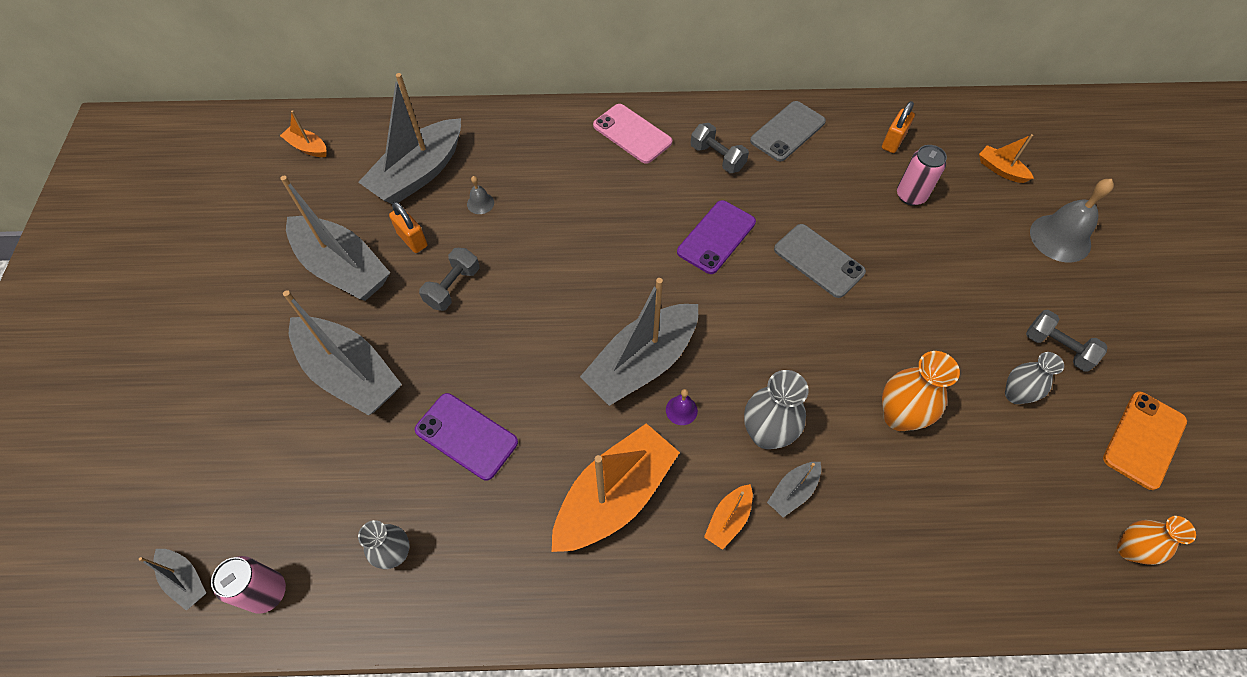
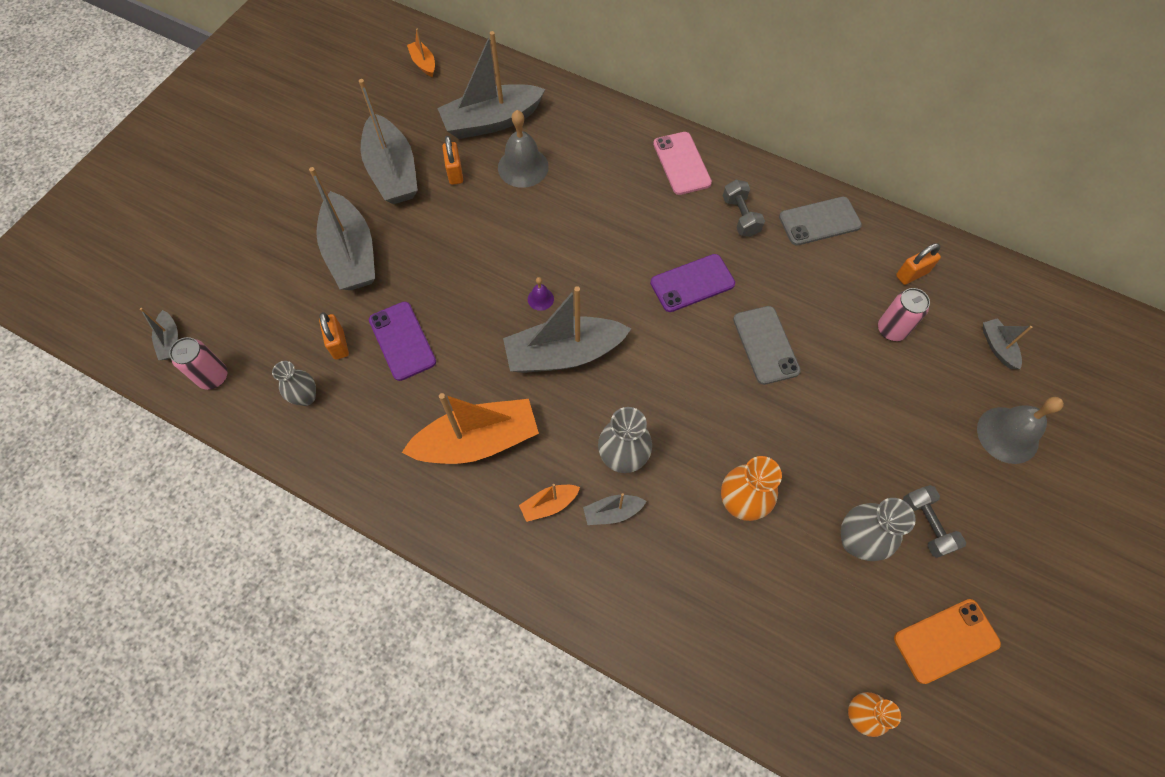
camera: 30 degrees right, 5 degrees up
grey dumbbell [419,248,480,311] -> none
grey bell [467,176,494,214] -> grey bell [498,110,549,188], size x2.10
purple bell [666,389,698,425] -> purple bell moved to [528,277,554,311]
orange boat [979,134,1034,183] -> grey boat [983,318,1032,369]
grey vase [1005,352,1064,404] -> grey vase [841,498,916,561], size x1.50
none -> orange padlock [319,312,349,360]

